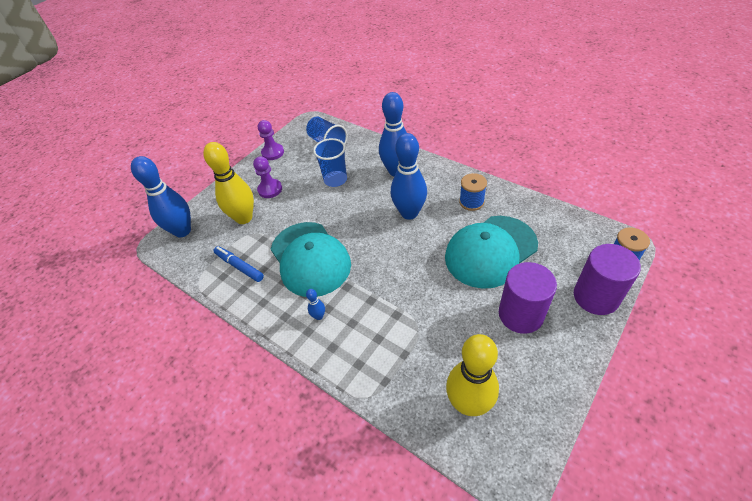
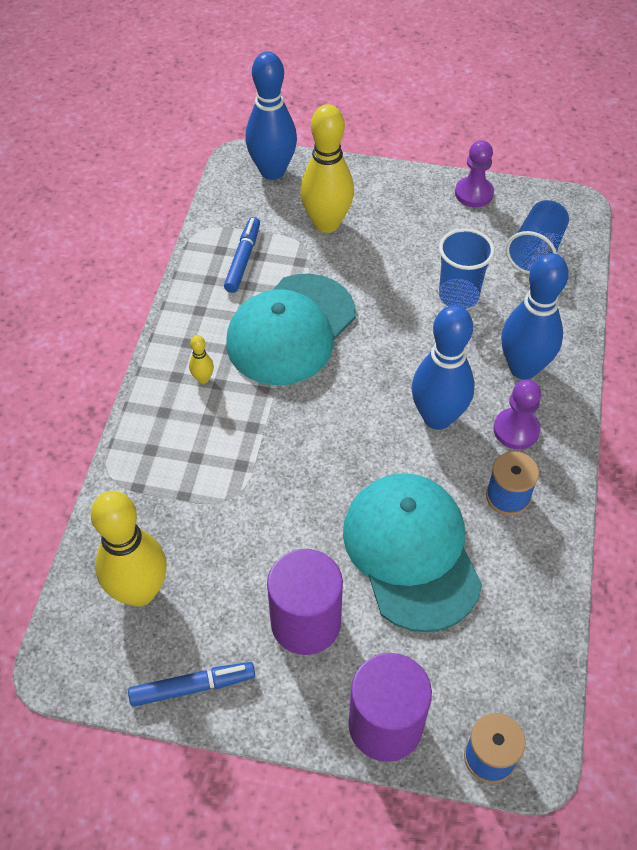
camera: 60 degrees right, 5 degrees up
purple pawn [253,156,282,198] -> purple pawn moved to [493,380,541,449]
blue bowling pin [306,289,325,320] -> yellow bowling pin [189,335,214,384]
turquoise cap [445,216,538,289] -> turquoise cap turned 45 degrees clockwise [343,473,482,632]
none -> blue marker [128,662,255,707]

